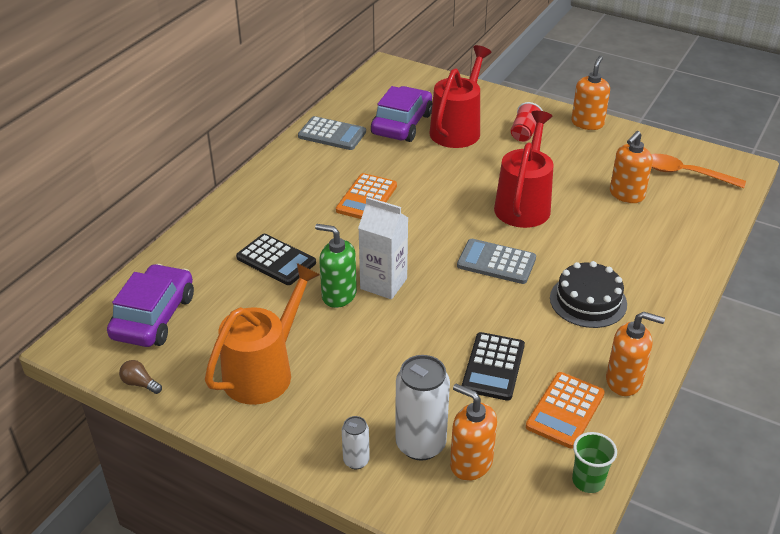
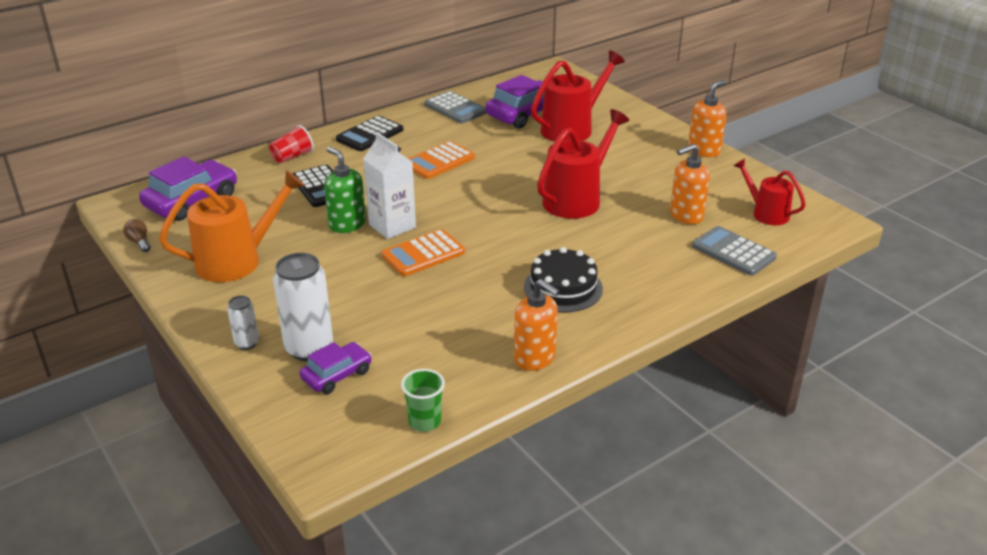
camera: 25 degrees right, 5 degrees down
orange soap dispenser [450,384,497,481] -> purple car [299,342,372,394]
grey calculator [457,239,536,284] -> grey calculator moved to [692,226,777,276]
black calculator [462,332,525,401] -> black calculator moved to [336,116,403,151]
red cup [511,102,543,142] -> red cup moved to [269,125,314,163]
orange calculator [526,372,605,449] -> orange calculator moved to [382,229,465,276]
orange spoon [651,154,746,188] -> red watering can [734,158,806,225]

